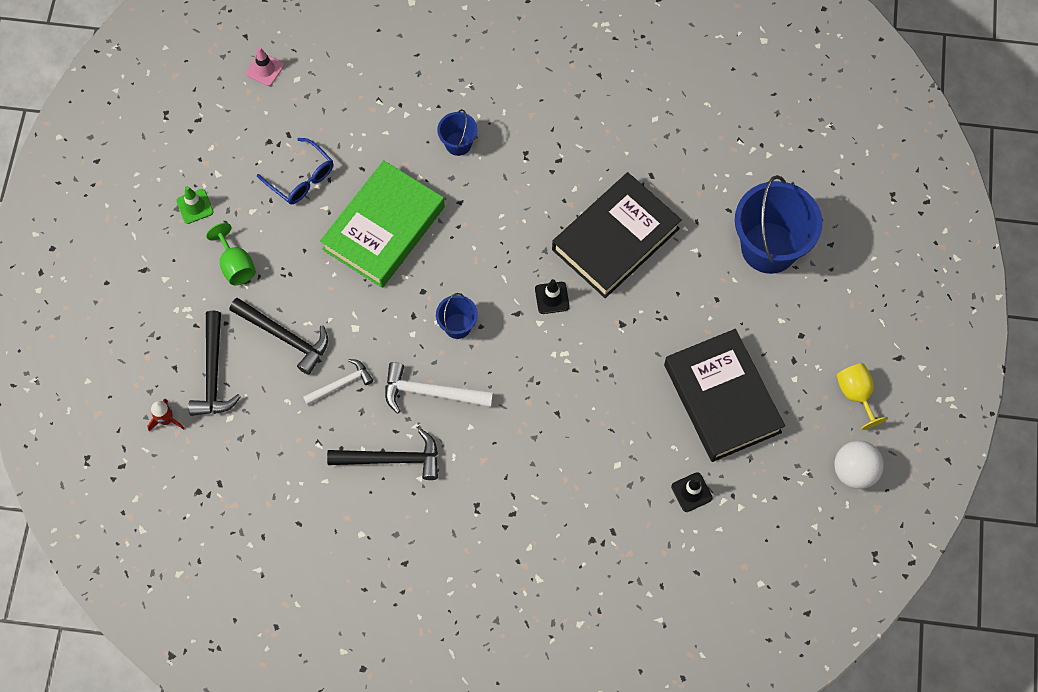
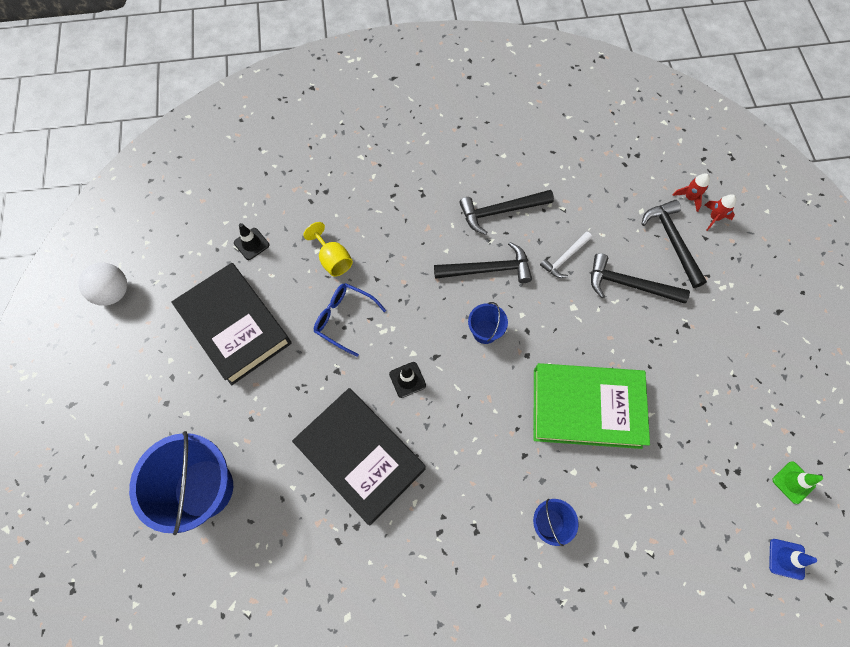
camera: 165 degrees right, 0 degrees up
green traffic cone [176,186,214,224] -> green traffic cone moved to [773,461,823,504]
green goblet [206,223,256,285] -> none
pink traffic cone [246,47,284,86] -> blue traffic cone [769,539,817,580]
blue glasses [257,138,333,204] -> blue glasses moved to [314,283,386,357]
green book [320,160,445,288] -> green book turned 75 degrees clockwise [533,363,650,449]
white hammer [385,362,494,413] -> black hammer [434,242,532,283]
black book [552,172,682,298] -> black book turned 75 degrees counterclockwise [292,388,426,525]
yellow goblet [837,363,888,430] -> yellow goblet moved to [303,222,353,277]
none -> red rocket [705,194,736,231]

